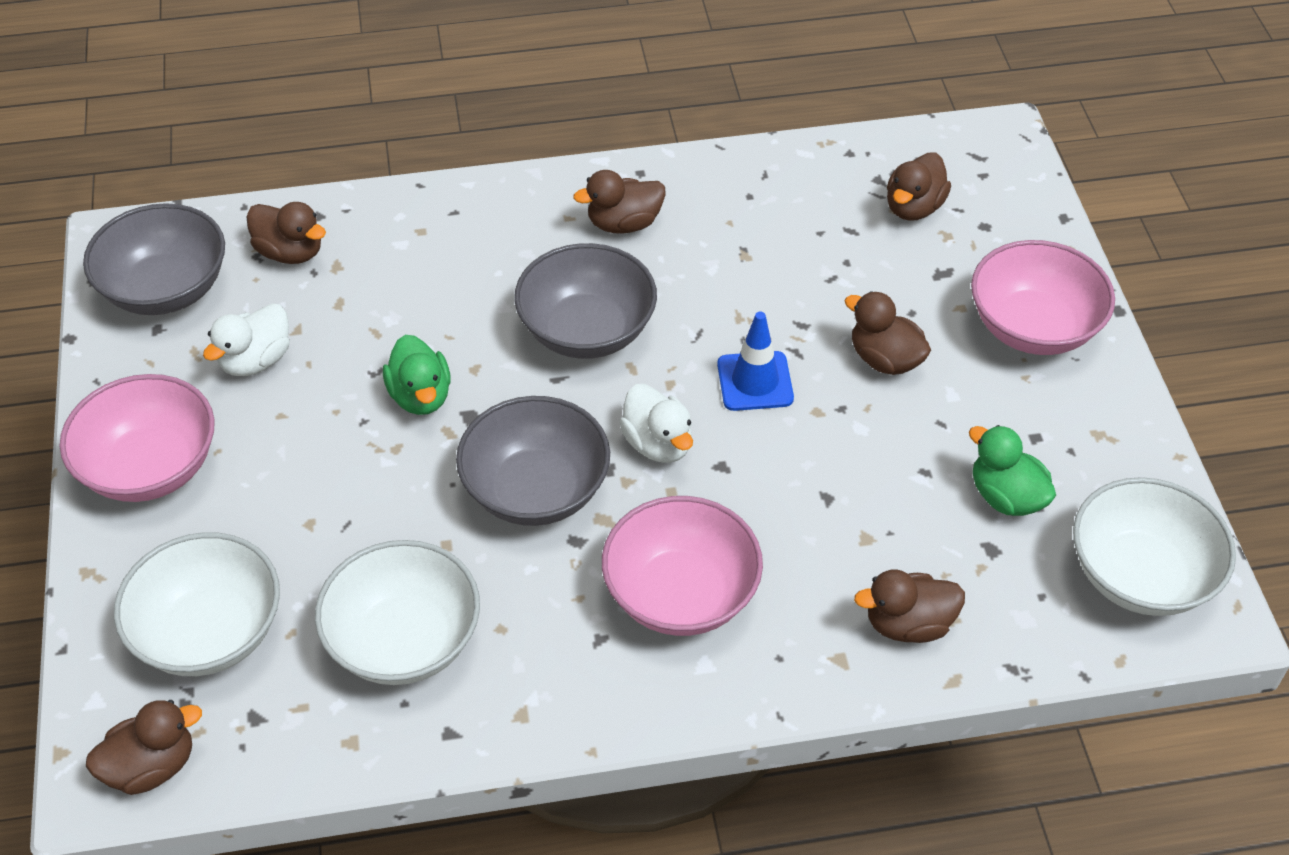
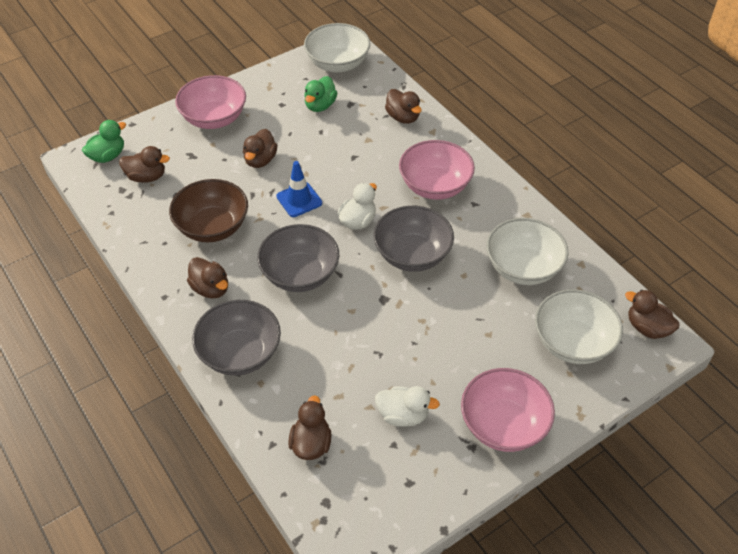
camera: 115 degrees left, 0 degrees up
grey bowl [83,203,225,315] -> grey bowl moved to [192,300,281,376]
green duck [383,335,451,415] -> green duck moved to [82,120,126,163]
none -> brown bowl [169,179,248,242]

